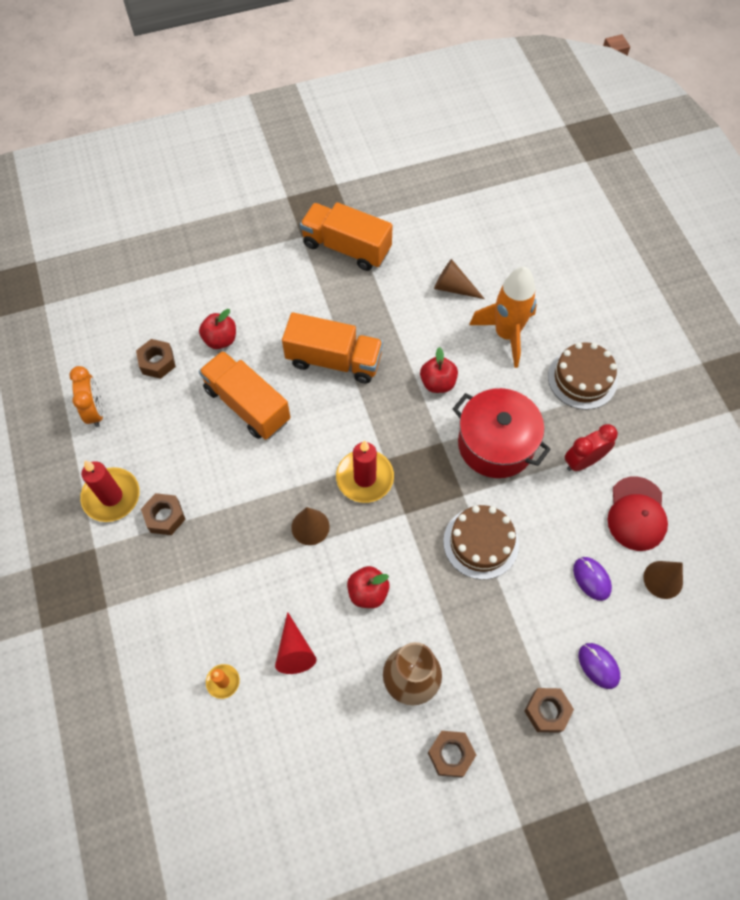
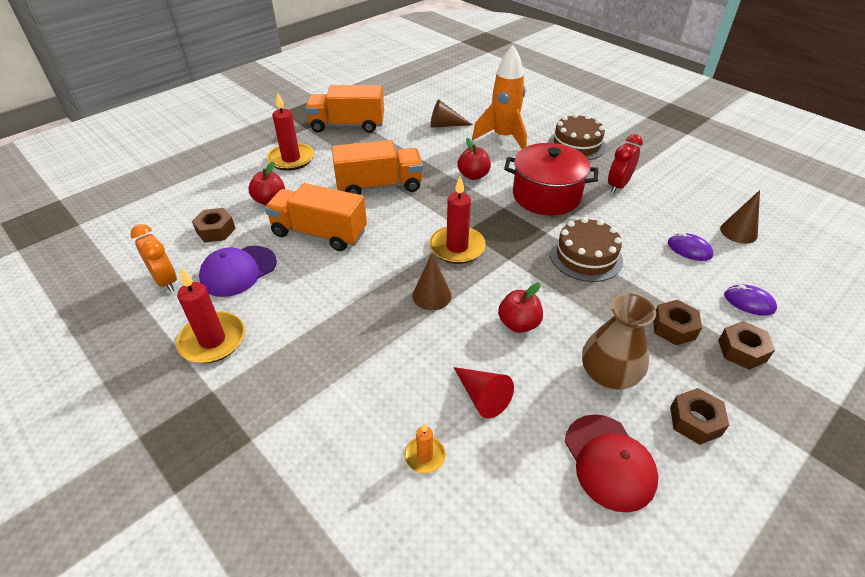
camera: 25 degrees left, 20 degrees down
brown nut [141,493,186,535] -> brown nut moved to [653,300,702,345]
red cap [608,477,668,551] -> red cap moved to [565,415,658,512]
none -> purple cap [199,246,277,297]
none -> red candle [267,92,314,171]

